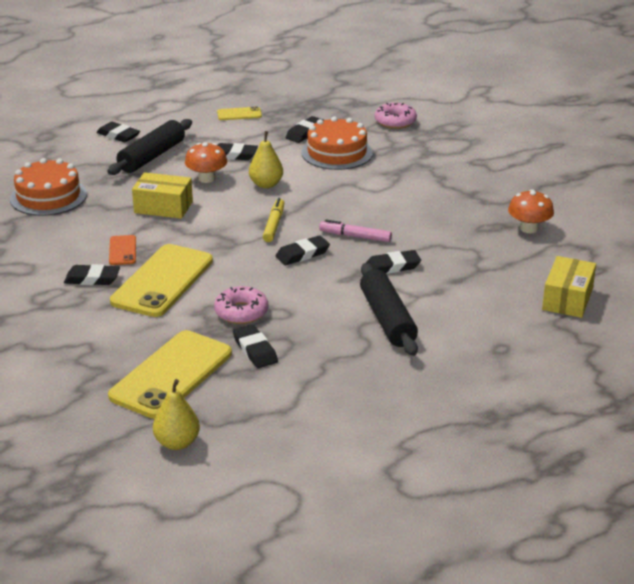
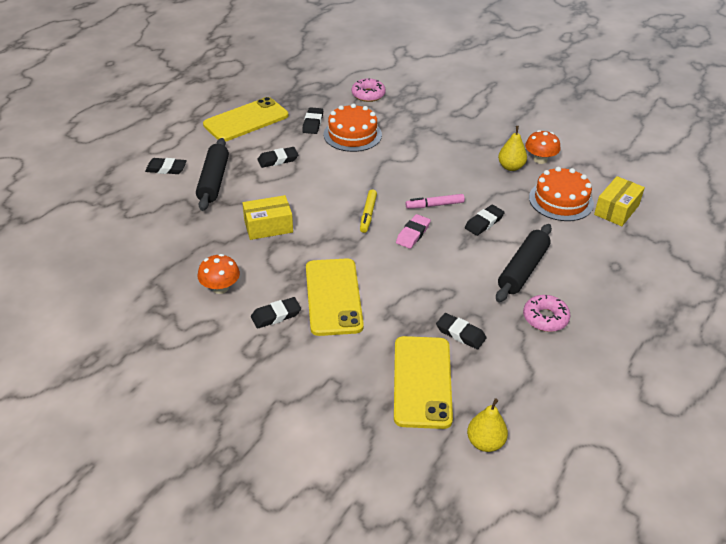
camera: 30 degrees left, 10 degrees up
orange cake [10,158,87,216] -> orange cake moved to [529,167,594,221]
orange phone [109,235,136,265] -> none
orange mushroom [185,142,227,183] -> orange mushroom moved to [198,254,240,294]
pink donut [214,286,268,324] -> pink donut moved to [523,295,570,332]
yellow phone [217,106,262,120] -> yellow phone [203,97,288,142], size x2.19
yellow pear [249,131,283,188] -> yellow pear moved to [498,126,527,171]
yellow marker [263,198,284,242] -> yellow marker turned 150 degrees counterclockwise [360,189,377,233]
black eraser [276,235,330,265] -> pink eraser [396,214,431,249]
black rolling pin [360,263,418,356] -> black rolling pin turned 75 degrees clockwise [496,224,552,302]
yellow box [542,256,596,318] -> yellow box turned 45 degrees clockwise [594,176,645,226]

